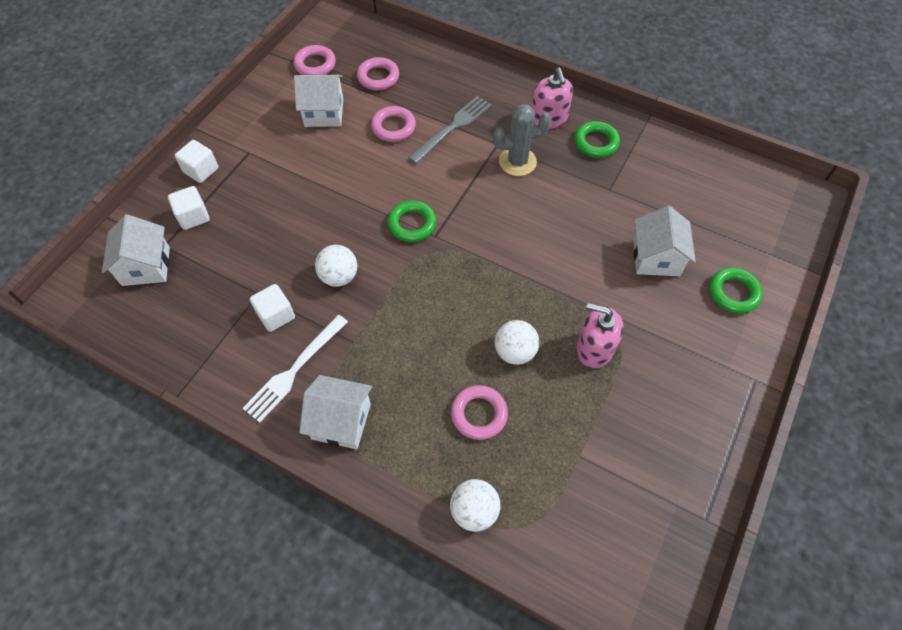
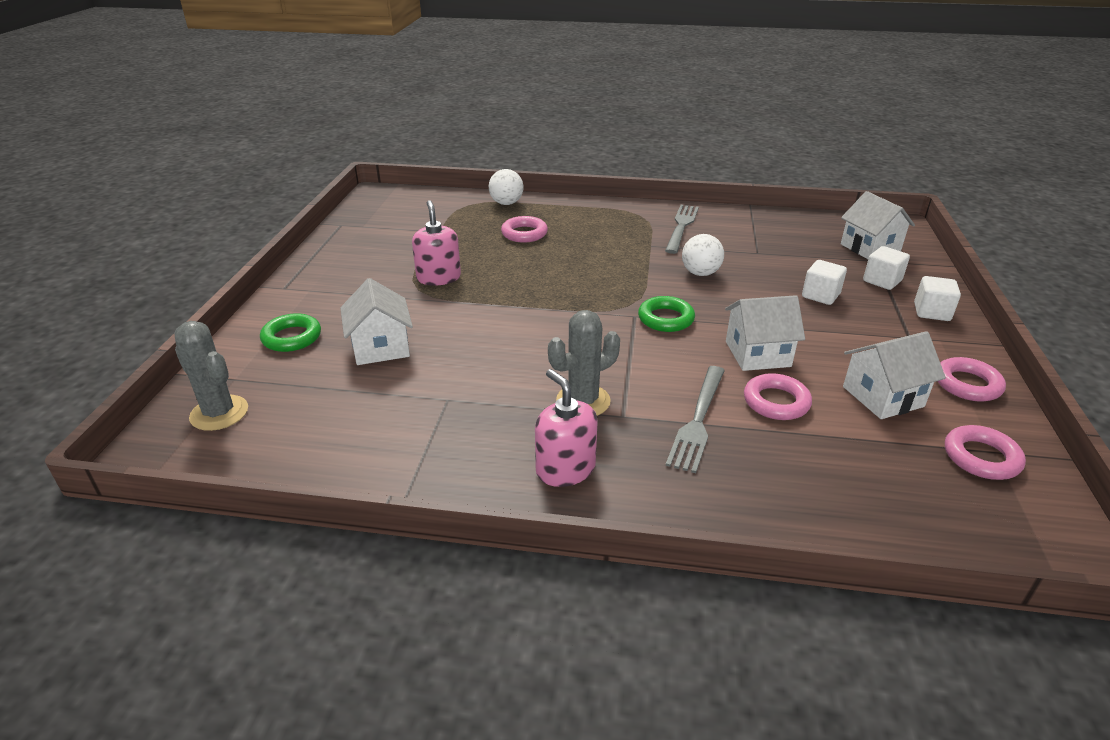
camera: 160 degrees right, 25 degrees down
white fork [242,315,348,423] -> grey fork [665,205,699,254]
white cube [250,284,295,332] -> white cube moved to [802,260,847,305]
white house [299,375,372,449] -> white house moved to [725,295,805,371]
pink ring [357,57,399,90] -> pink ring moved to [938,357,1006,401]
white ball [495,320,539,365] -> none
green ring [574,121,620,158] -> none
pink soap dispenser [576,303,624,368] -> pink soap dispenser turned 105 degrees counterclockwise [412,200,461,286]
none -> grey cactus [174,321,248,431]

